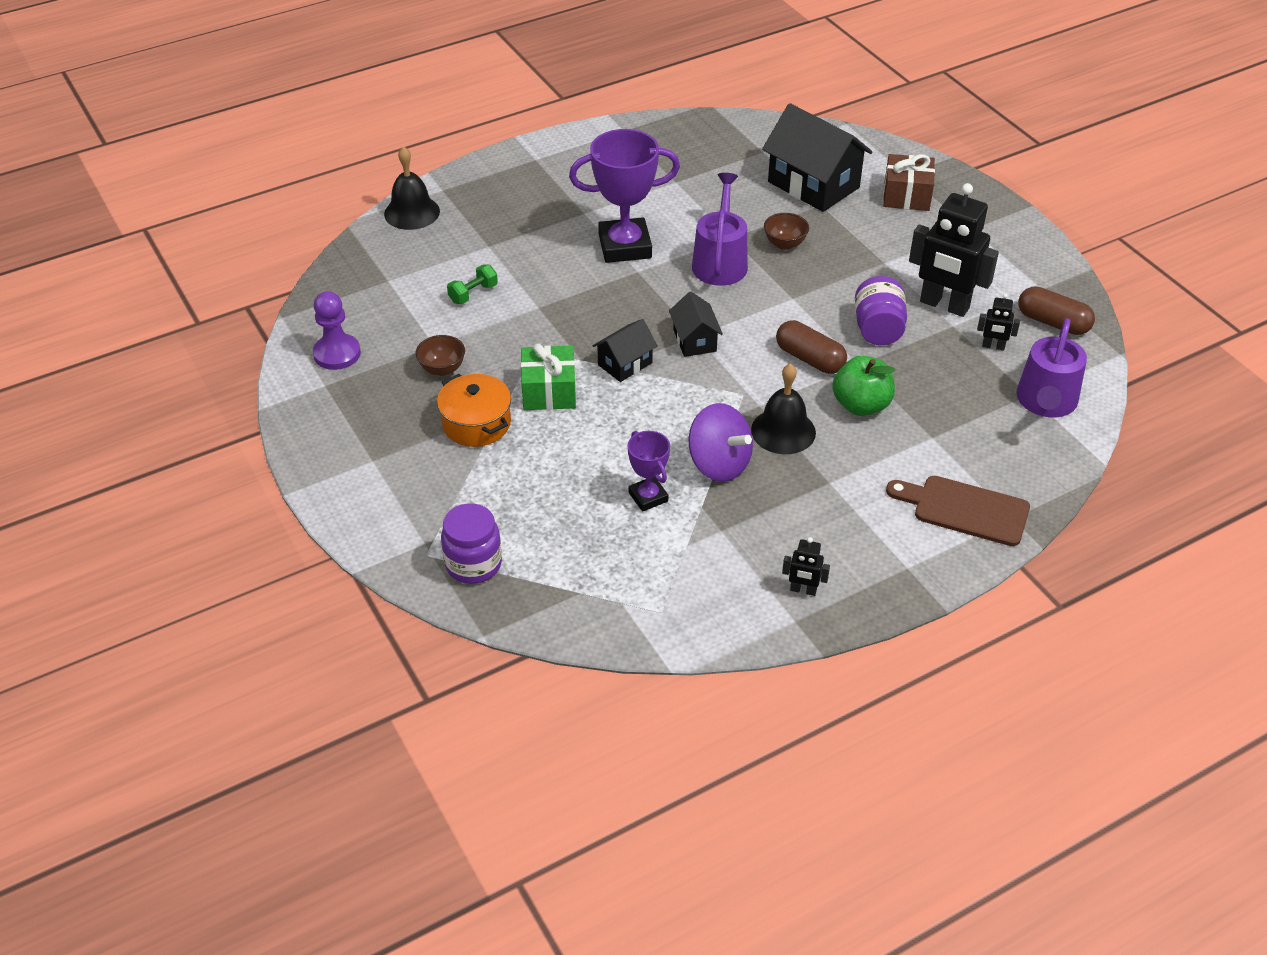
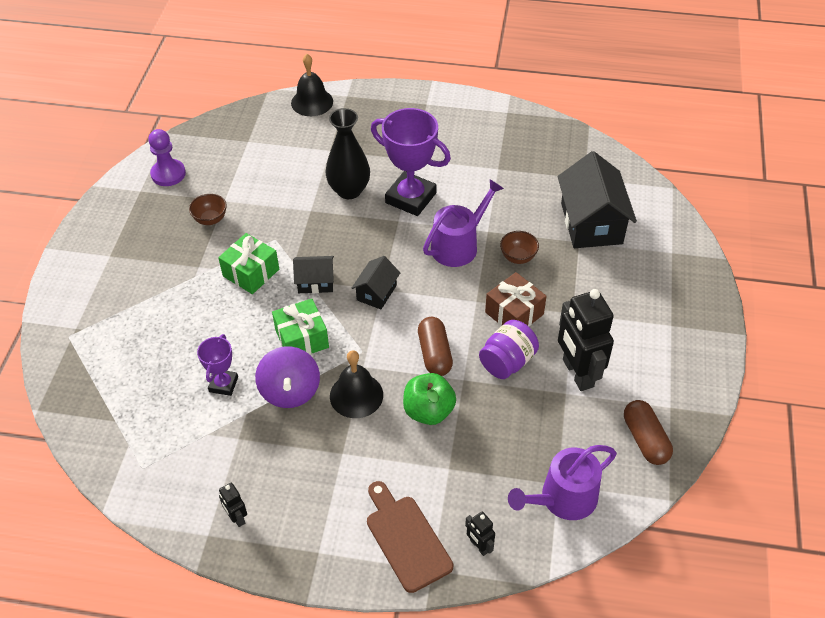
camera: 40 degrees right, 5 degrees up
orange pot [437,374,511,447] -> none
purple jar [441,503,502,584] -> none
green dumbbell [447,265,498,304] -> none
brown gift [883,154,935,211] -> brown gift moved to [485,272,547,326]
black robot [977,293,1020,350] -> black robot moved to [465,511,495,556]
none -> green gift [272,299,329,355]
none -> black vase [326,108,370,199]

